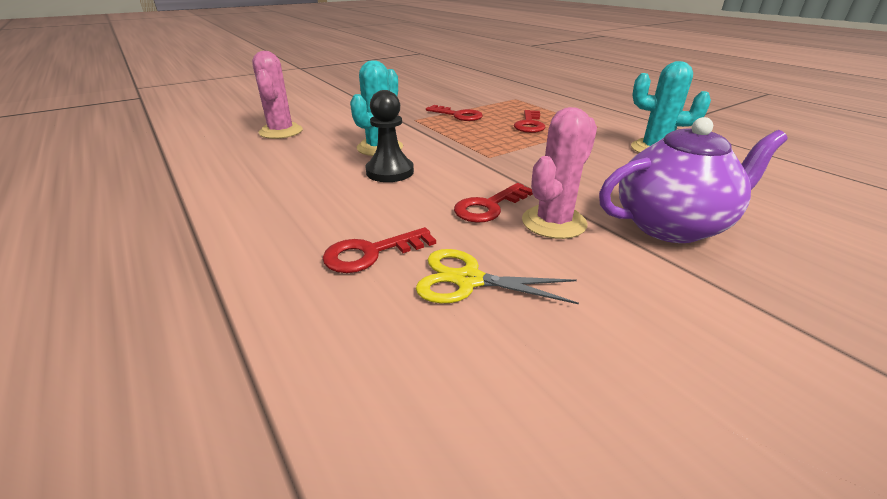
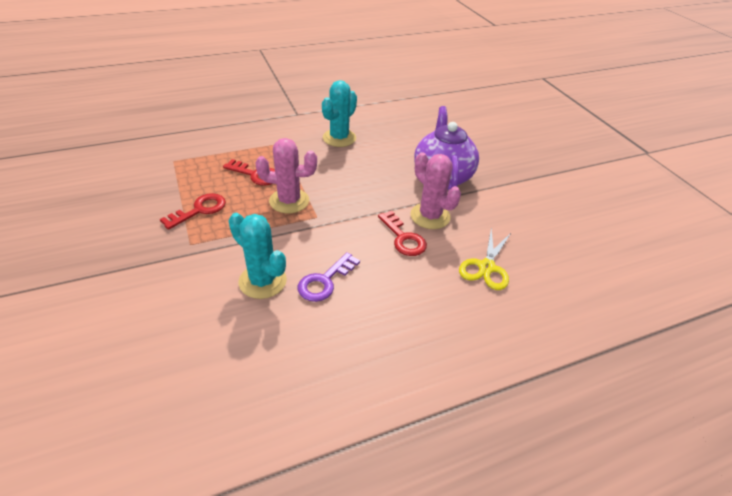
camera: 80 degrees left, 10 degrees up
pink cactus [252,51,303,139] -> pink cactus moved to [255,138,317,213]
red key [323,227,436,273] -> none
black pawn [365,90,414,182] -> purple key [298,252,360,302]

